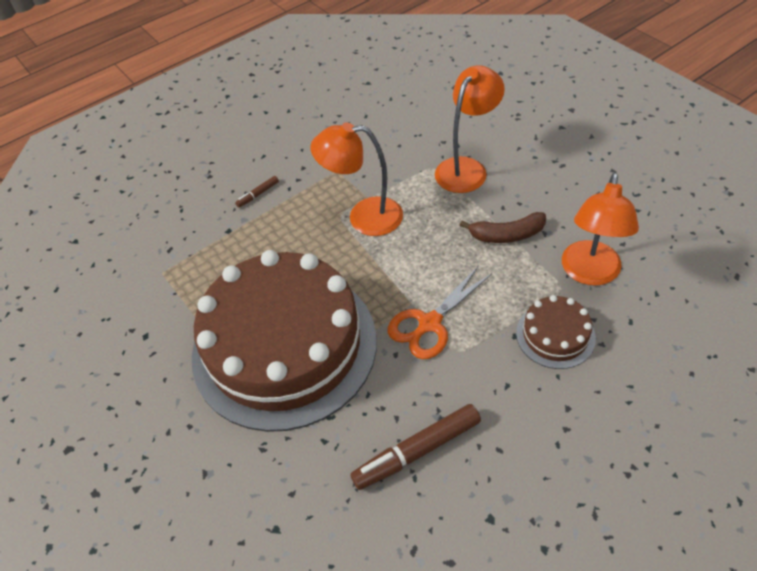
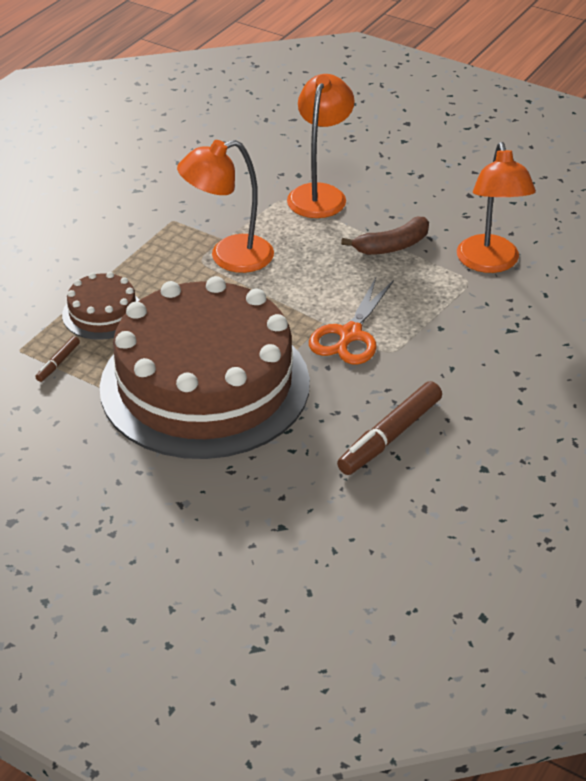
camera: 25 degrees left, 10 degrees down
brown marker [235,176,279,207] -> brown marker moved to [35,336,80,382]
brown cake [516,295,596,369] -> brown cake moved to [62,272,139,340]

